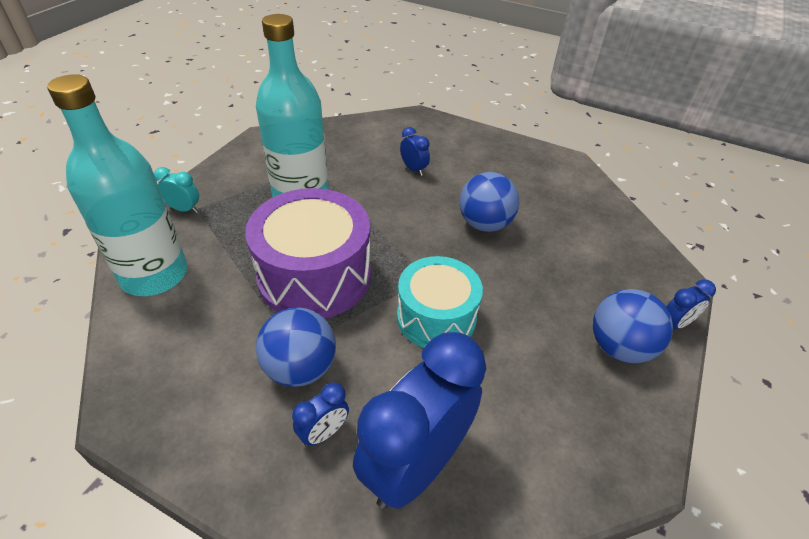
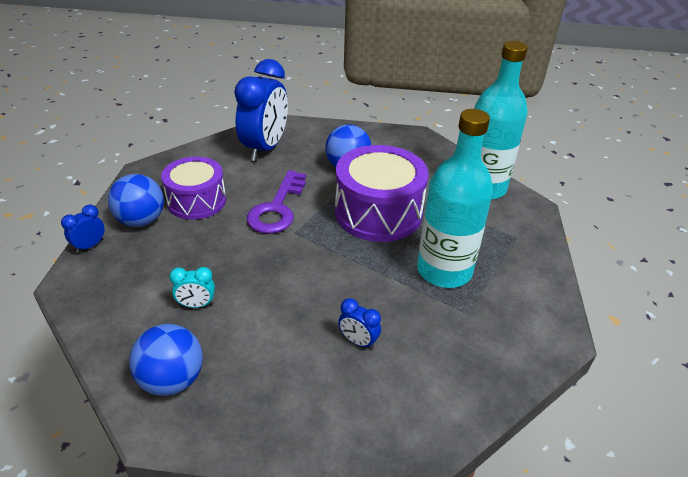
camera: 160 degrees right, 5 degrees down
turquoise clock [154,167,199,213] -> turquoise clock moved to [169,267,215,308]
blue clock [292,382,349,447] -> none
turquoise drum [397,256,483,348] -> purple key [247,170,306,234]
blue ball [460,172,519,232] -> blue ball moved to [129,324,203,396]
none -> purple drum [161,157,226,220]

